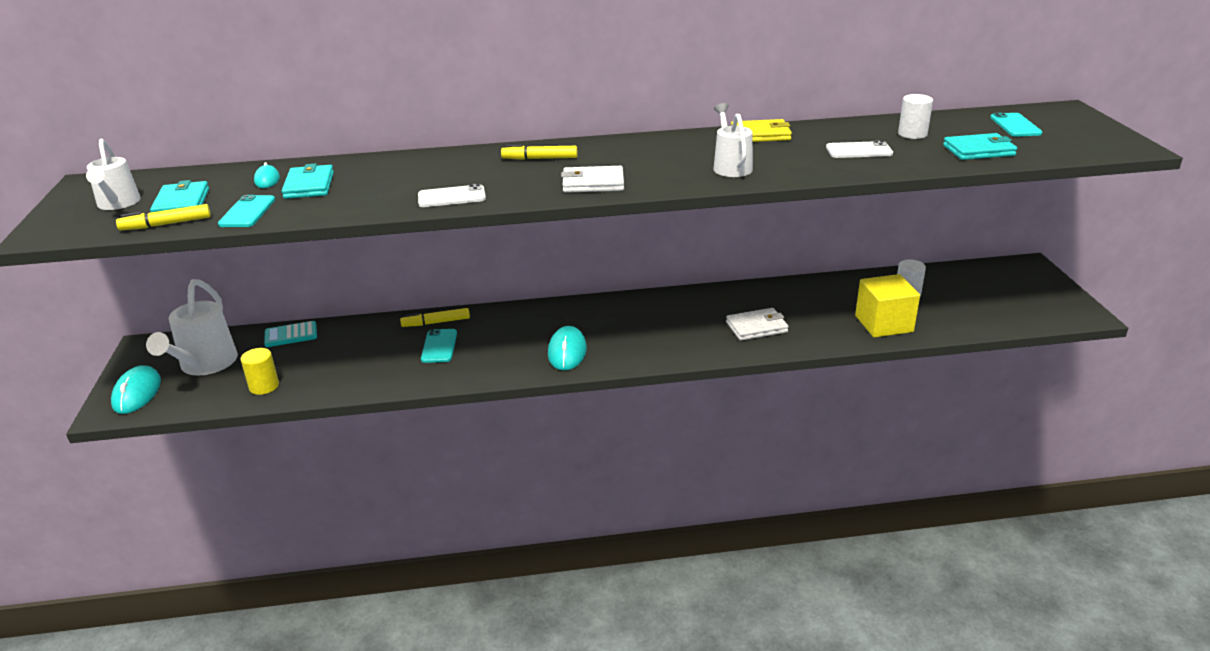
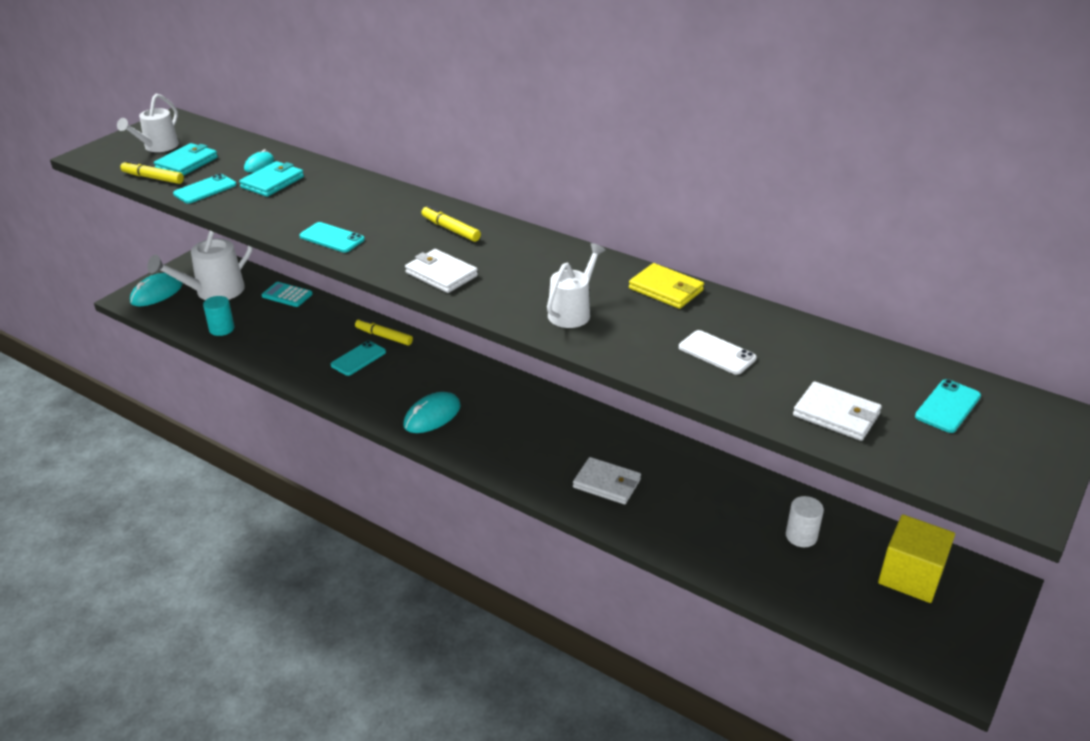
camera: 40 degrees right, 5 degrees up
yellow cylinder [241,348,279,395] -> turquoise cylinder [203,296,234,336]
white phone [418,184,486,207] -> turquoise phone [299,222,365,252]
yellow cube [855,274,920,337] -> yellow cube moved to [878,514,955,603]
white cylinder [898,94,933,139] -> none
turquoise wallet [943,133,1017,160] -> white wallet [793,381,882,441]

